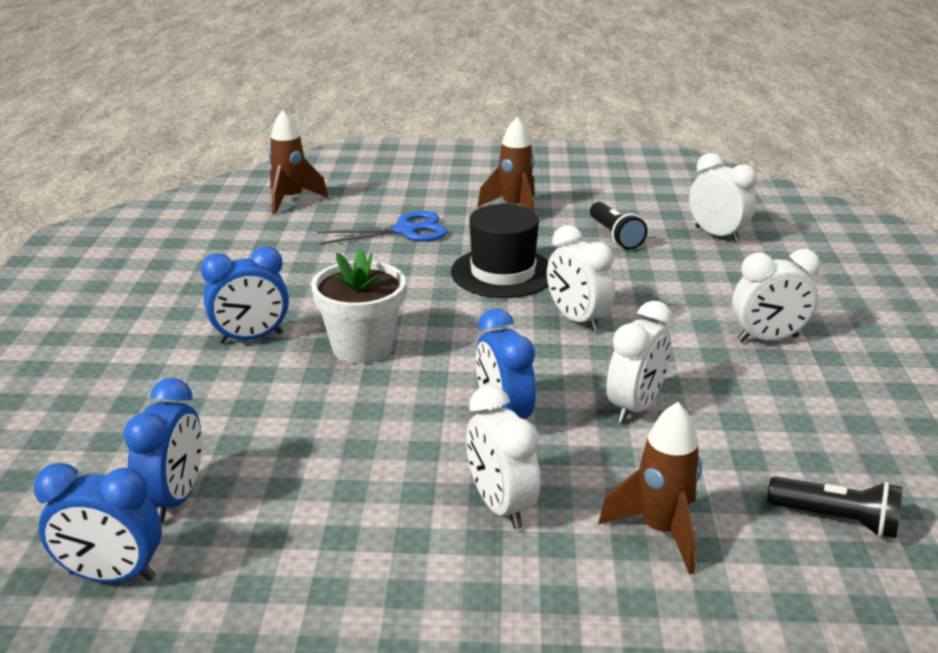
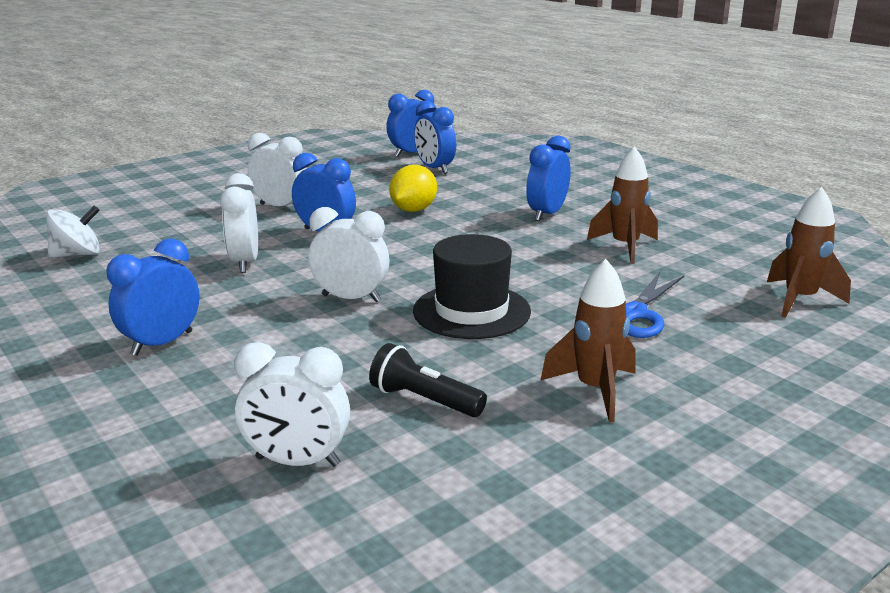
camera: 140 degrees right, 5 degrees down
white flower pot [311,250,406,364] -> none
brown rocket [598,402,702,574] -> brown rocket moved to [587,146,658,264]
white clock [732,249,820,342] -> blue clock [106,238,200,356]
black flashlight [767,477,903,538] -> white spinning top [46,206,100,258]
none -> yellow lemon [389,165,437,212]

